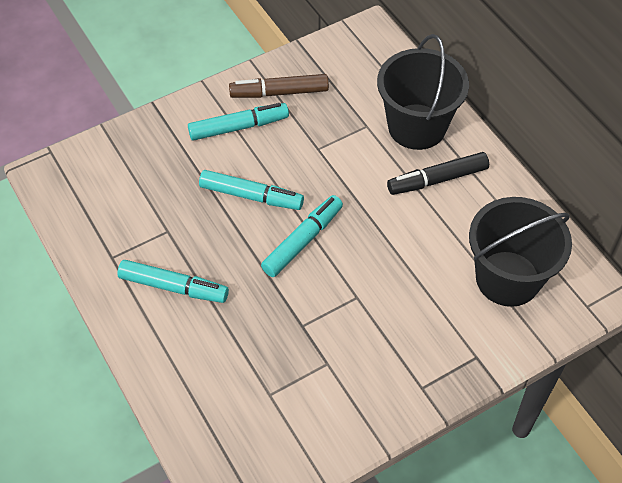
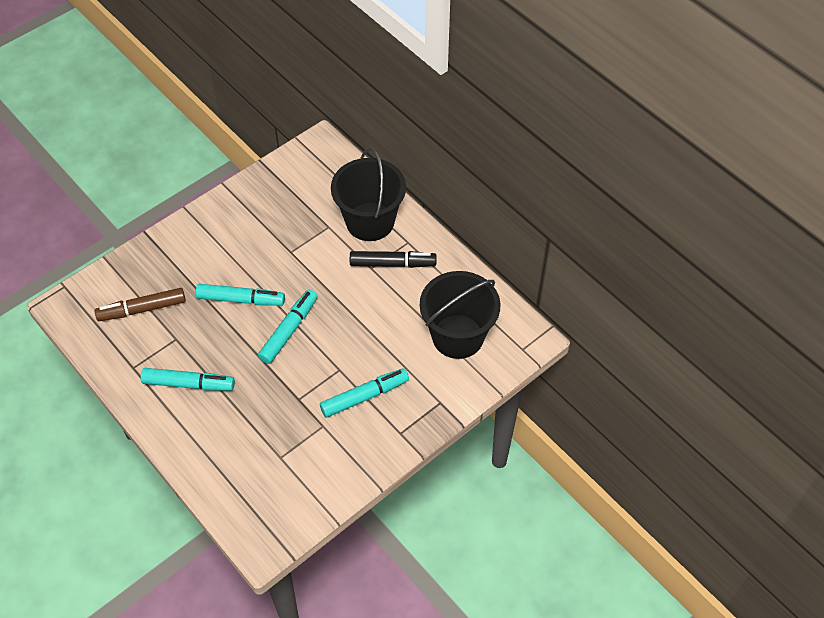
camera: 10 degrees left, 0 degrees up
turquoise marker [188,103,289,141] -> turquoise marker moved to [320,368,409,417]
brown marker [229,74,329,98] -> brown marker moved to [95,288,186,321]
black marker [387,152,489,195] -> black marker turned 150 degrees counterclockwise [350,251,436,268]

